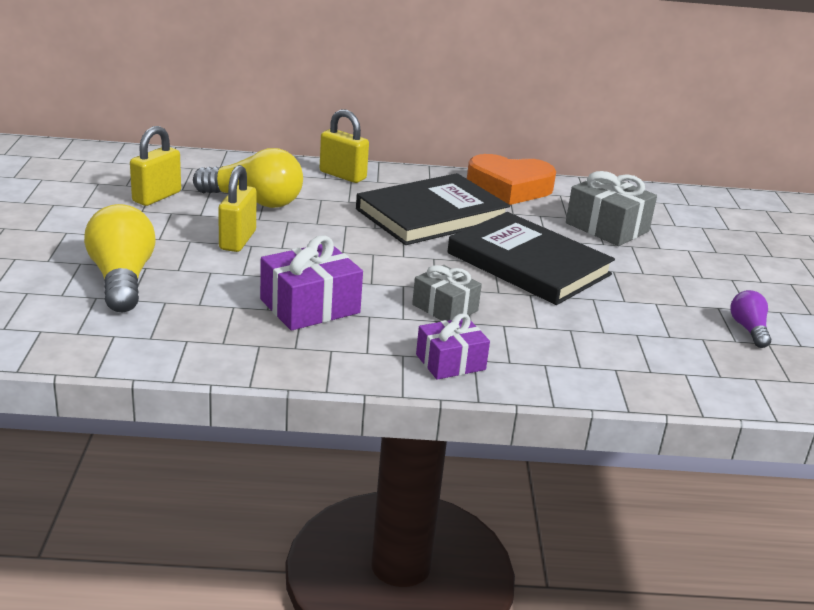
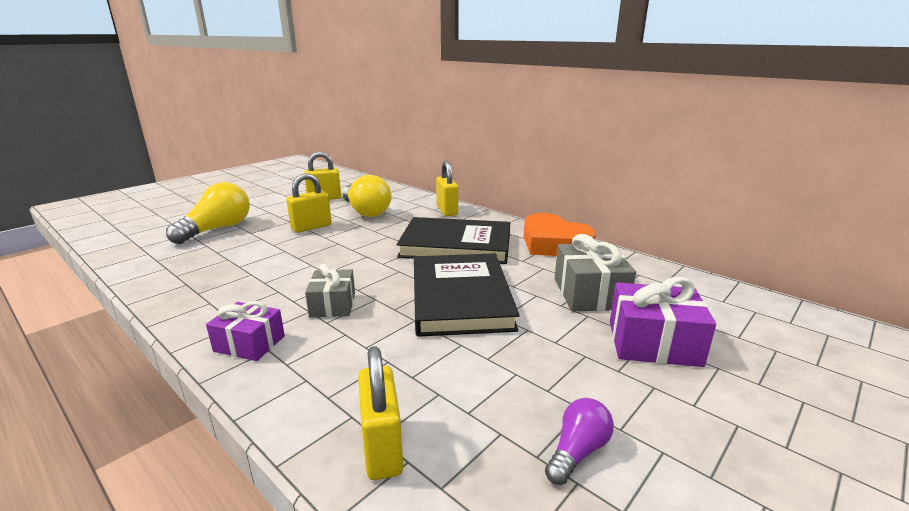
camera: 45 degrees right, 5 degrees down
purple gift [260,235,363,331] -> purple gift moved to [610,277,716,367]
none -> yellow padlock [358,346,403,480]

